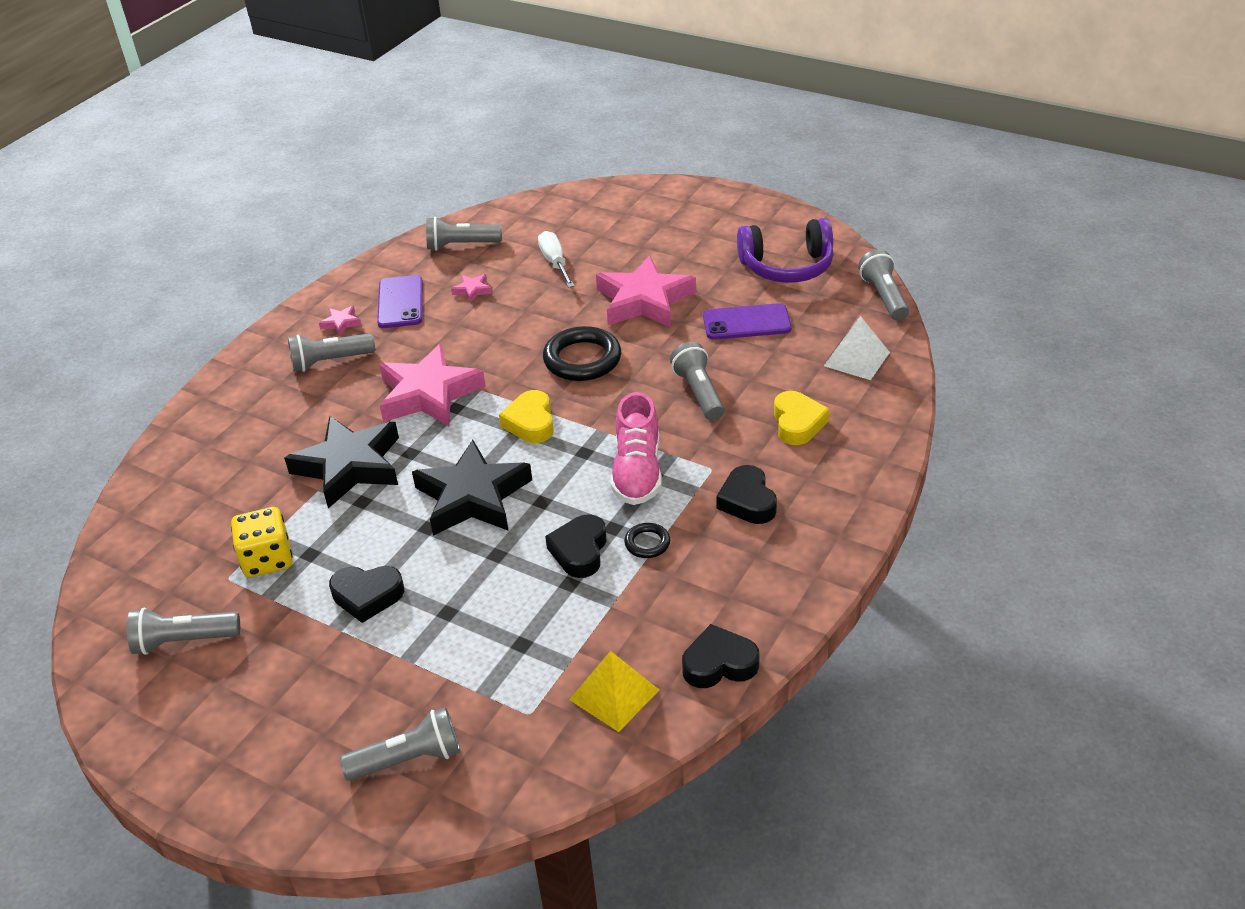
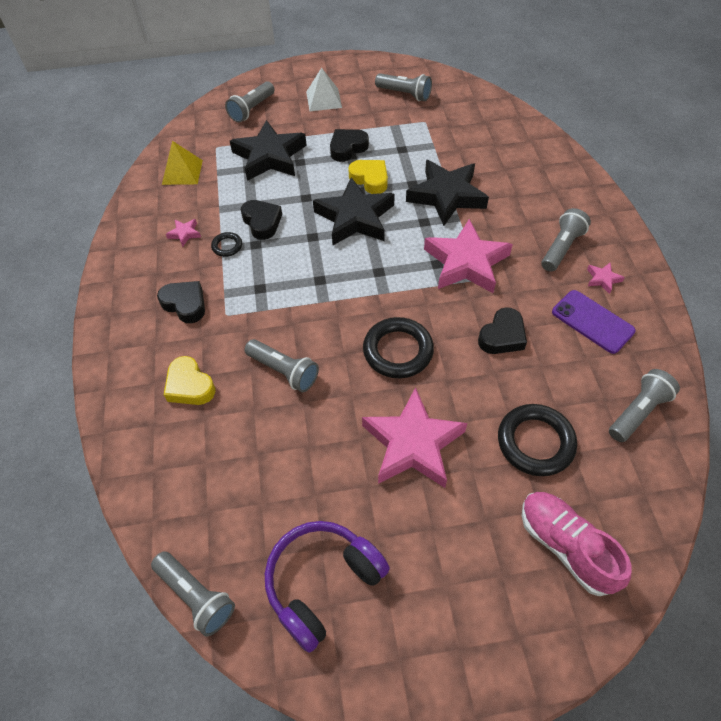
camera: 140 degrees right, 15 degrees up
grey flashlight [127,608,240,655] -> grey flashlight turned 75 degrees clockwise [375,73,432,101]
yellow dice [231,507,293,578] -> none
pink star [451,274,492,303] -> pink star moved to [166,219,201,247]
yellow heart [499,390,554,443] -> yellow heart moved to [348,160,388,194]
white screwdriver [538,231,575,288] -> black ring [498,404,577,476]
pink shoe [611,392,662,505] -> pink shoe moved to [522,492,632,596]
black heart [682,624,760,688] -> black heart moved to [478,307,527,354]
purple phone [703,303,791,340] -> none
white pyramid [824,316,890,380] -> white pyramid moved to [306,68,342,111]
none -> black star [230,120,307,181]

